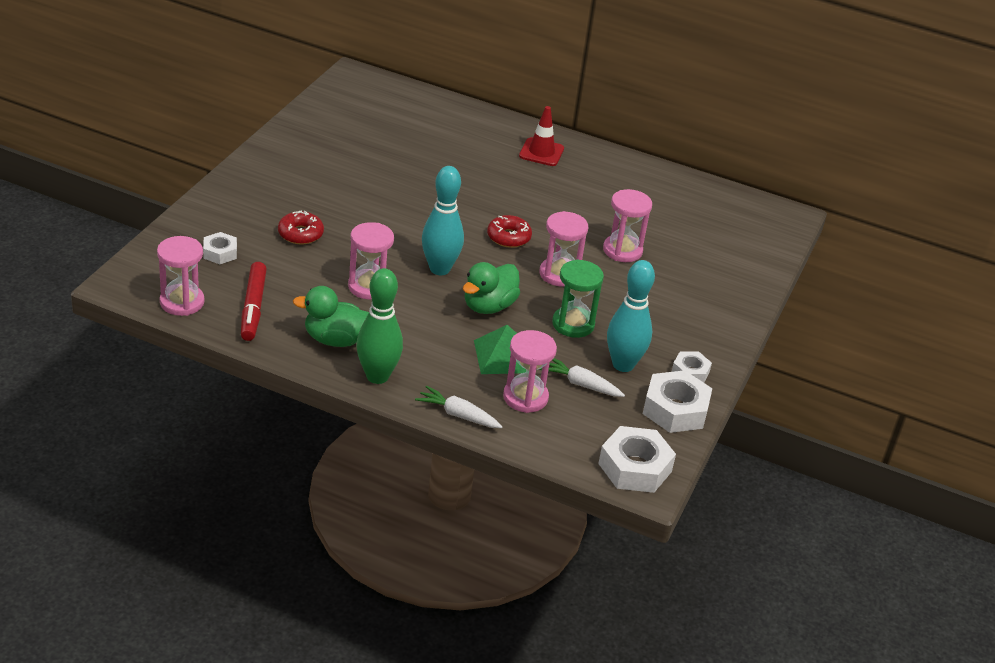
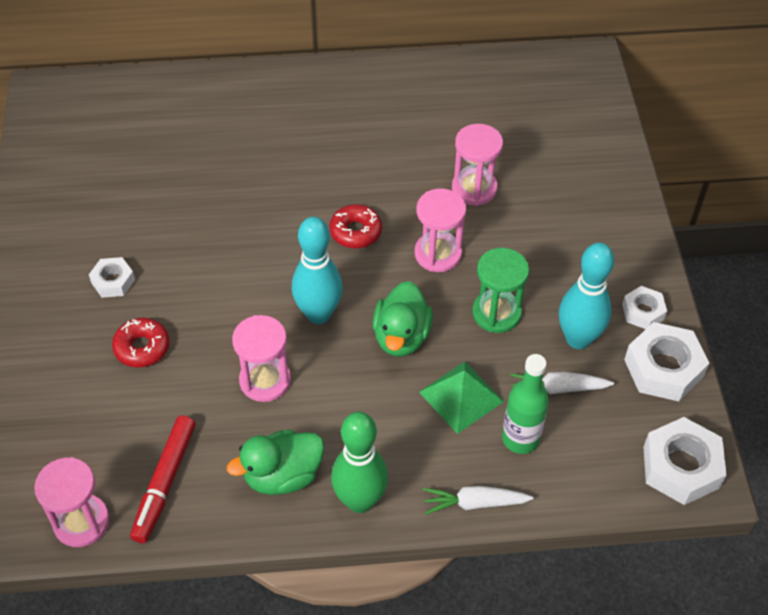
camera: 25 degrees left, 15 degrees up
white nut [203,232,237,264] -> white nut moved to [89,257,135,298]
red marker [241,262,267,341] -> red marker turned 45 degrees clockwise [130,415,195,543]
pink hourglass [503,330,557,413] -> green bottle [502,354,549,454]
red traffic cone [519,106,564,166] -> none

